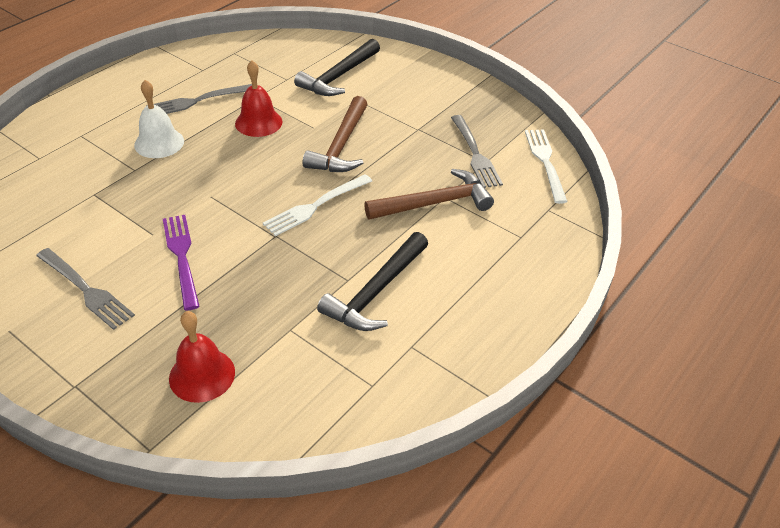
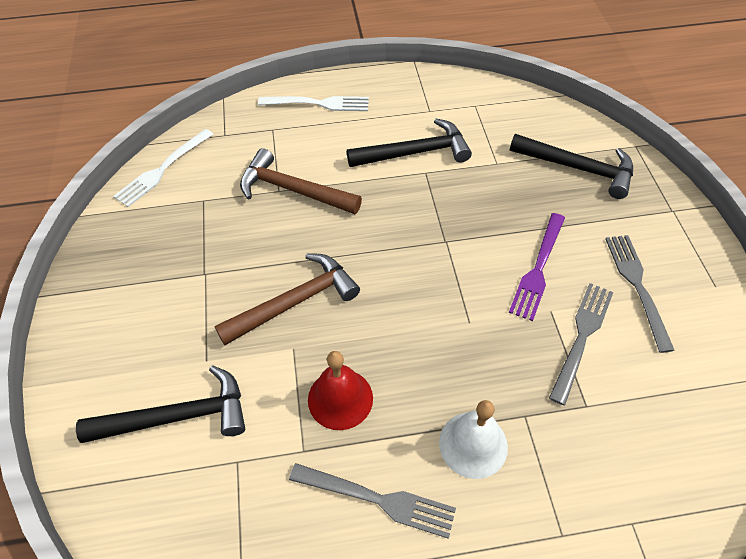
camera: 135 degrees left, 10 degrees up
red bell [169,311,235,403] -> black hammer [509,134,633,199]
white fork [263,174,372,236] -> white fork moved to [258,96,369,111]
grey fork [451,115,503,188] -> grey fork moved to [549,283,613,405]

